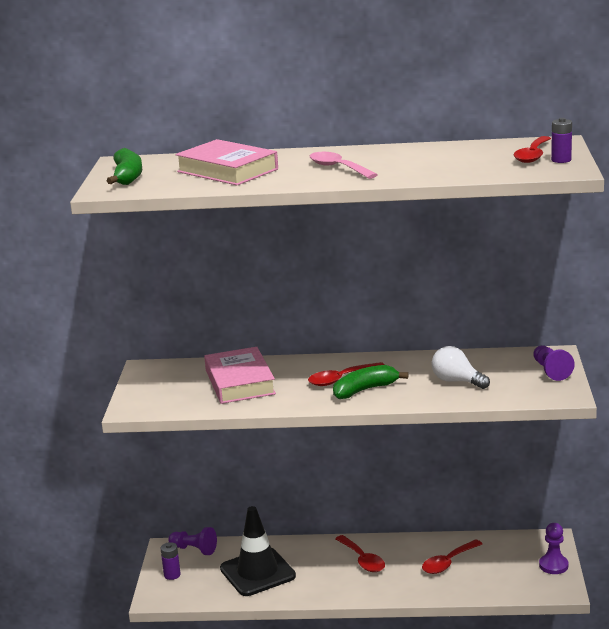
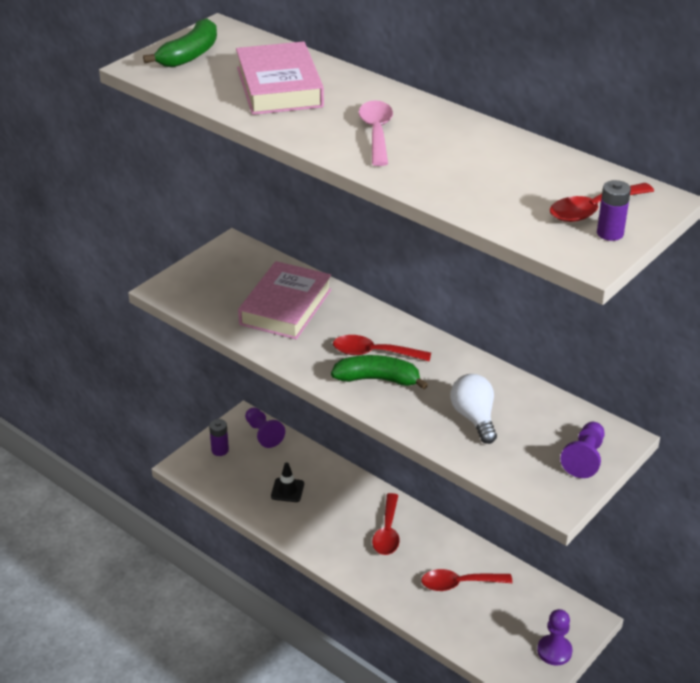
camera: 35 degrees right, 15 degrees up
black traffic cone [220,506,296,596] -> black traffic cone [271,462,304,502], size x0.46

